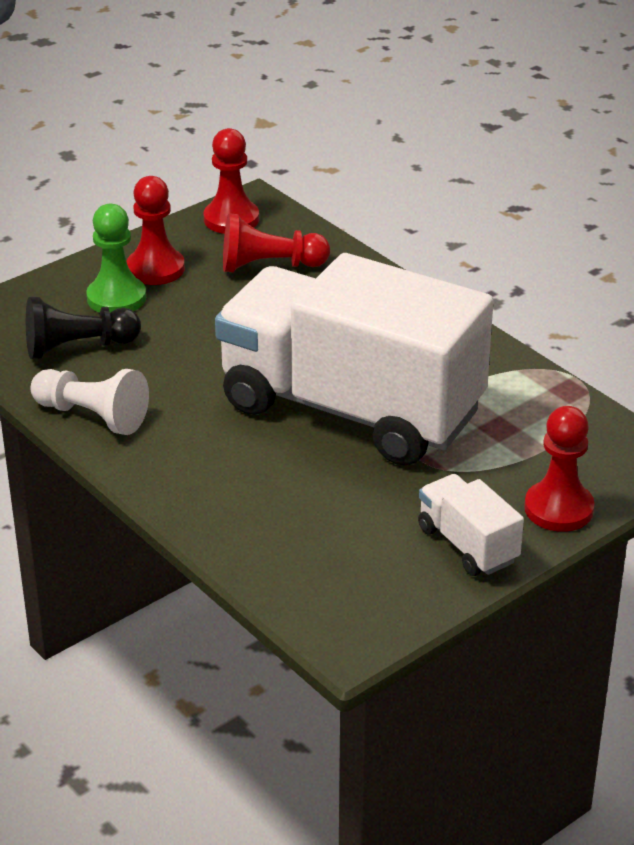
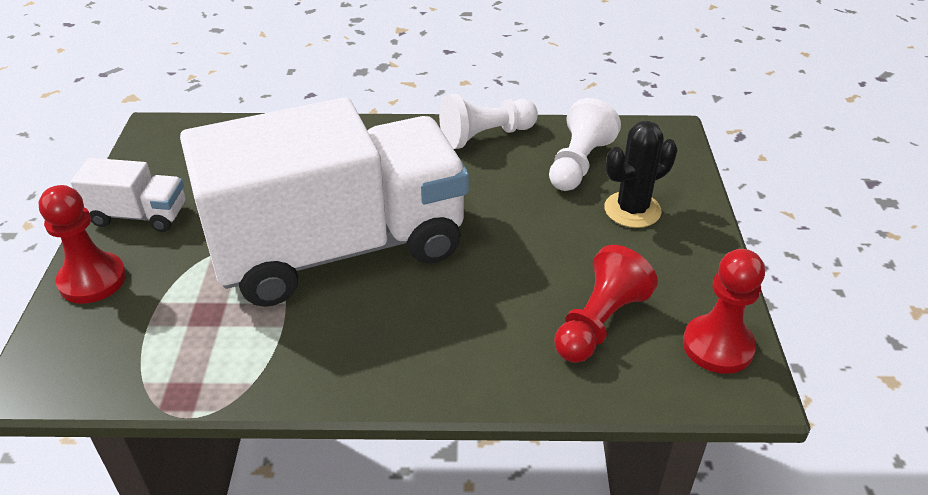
camera: 130 degrees right, 5 degrees up
black pawn [26,297,141,359] -> white pawn [549,98,621,191]
green pawn [86,204,146,313] -> black cactus [604,121,677,228]
red pawn [127,176,185,285] -> none

